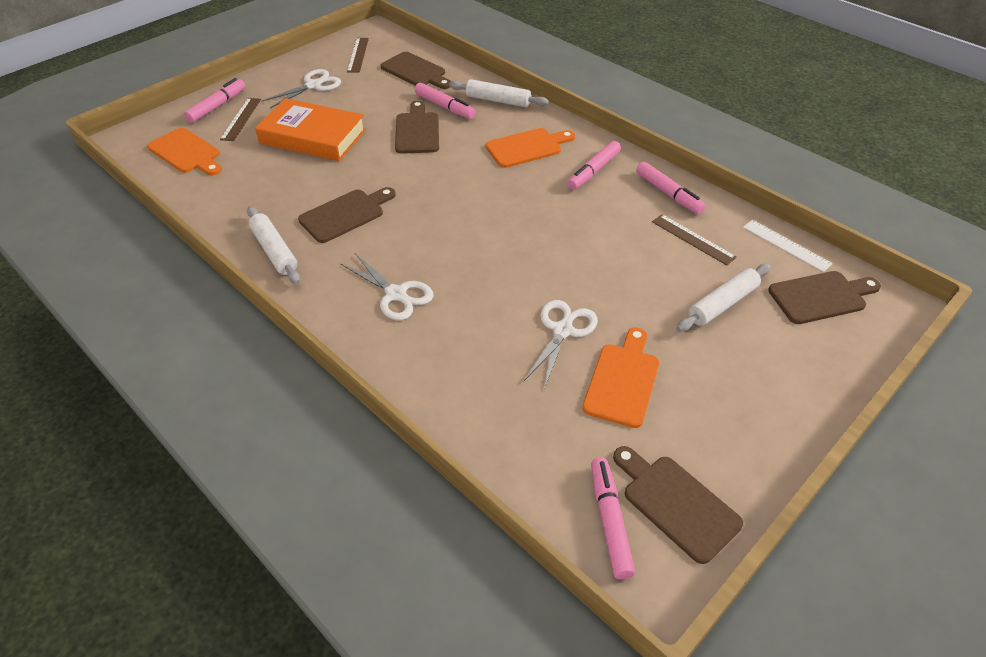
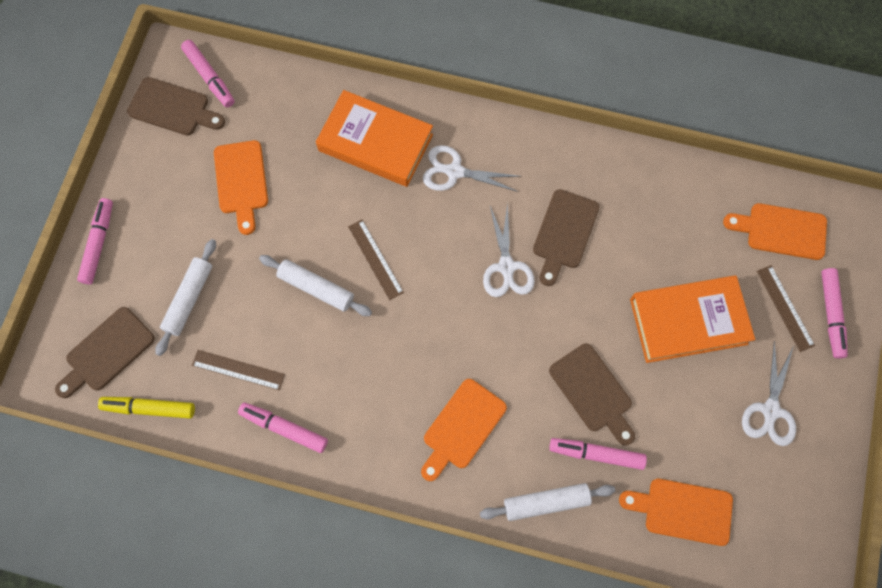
camera: 150 degrees right, 25 degrees up
white rolling pin [247,206,300,284] -> white rolling pin moved to [259,255,372,316]
brown ruler [347,38,369,72] -> brown ruler moved to [348,219,404,300]
brown cutting board [380,52,451,89] -> orange cutting board [619,479,733,546]
white scissors [523,300,598,389] -> white scissors moved to [483,203,535,297]
pink marker [567,141,621,190] -> pink marker moved to [77,198,113,284]
white ruler [743,220,833,272] -> yellow marker [98,397,195,419]
none -> orange book [316,90,433,187]

